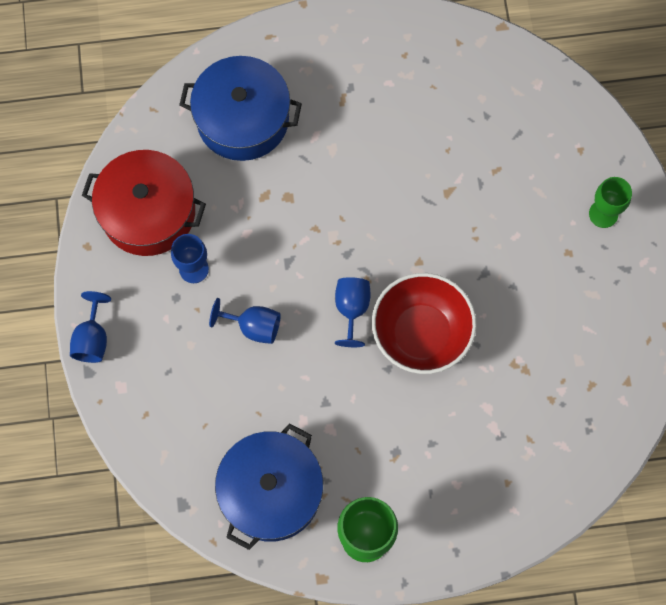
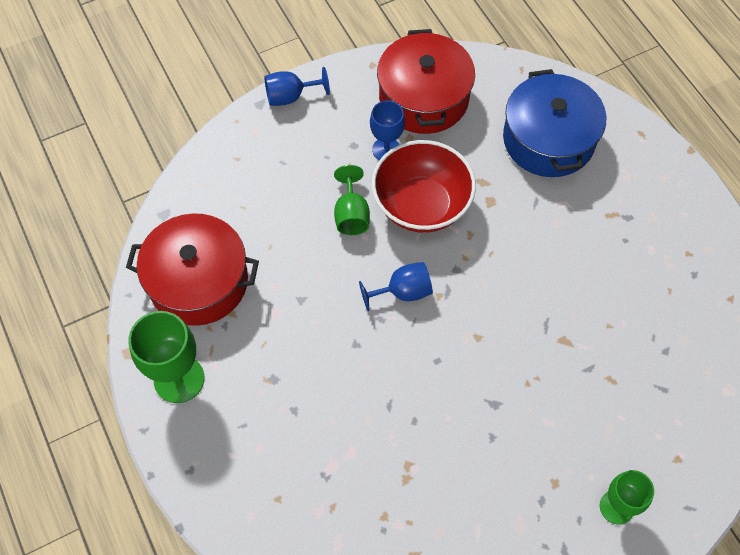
camera: 70 degrees right, 10 degrees down
blue goblet [209,298,281,344] -> green goblet [334,165,370,235]
blue pot [215,423,323,550] -> red pot [126,213,259,326]
red bowl [372,273,477,374] -> red bowl moved to [372,140,476,233]

